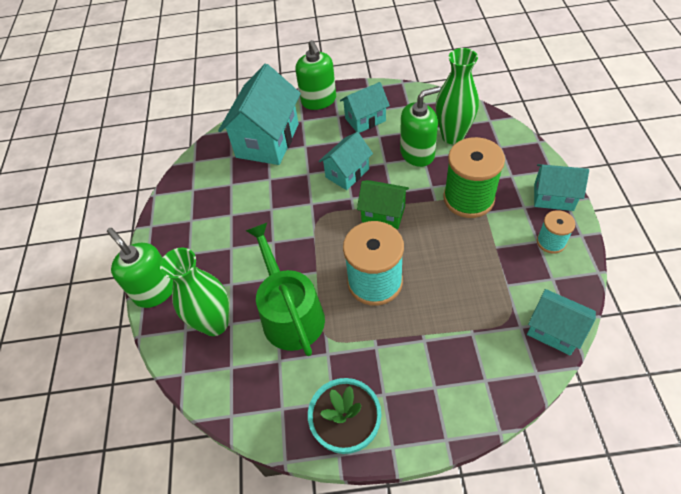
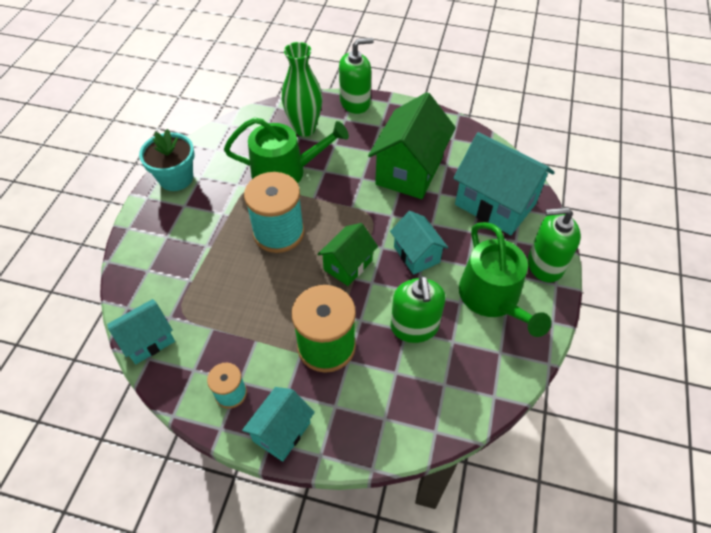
camera: 105 degrees right, 0 degrees up
turquoise house [340,82,390,133] -> green watering can [459,222,551,337]
green vase [436,48,479,144] -> none
none -> green house [368,92,456,199]

